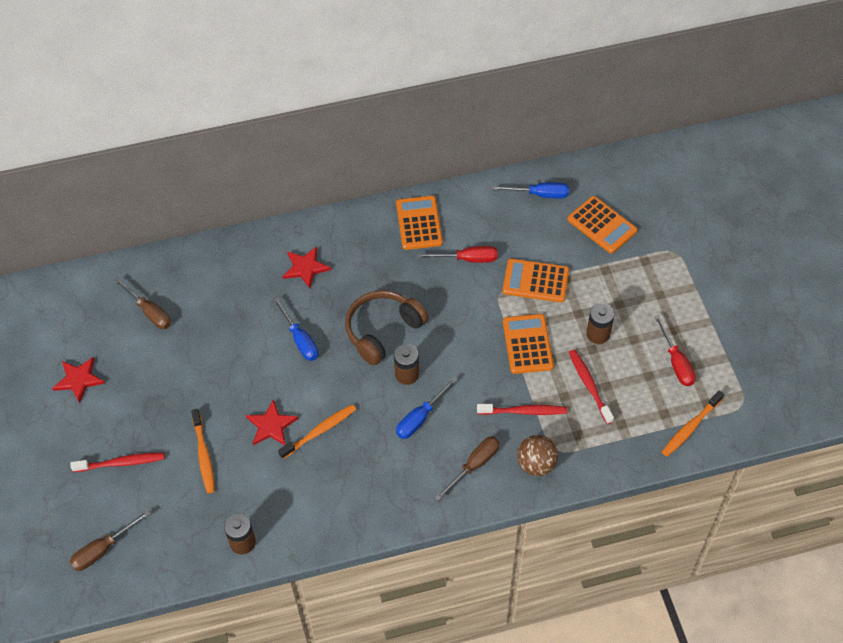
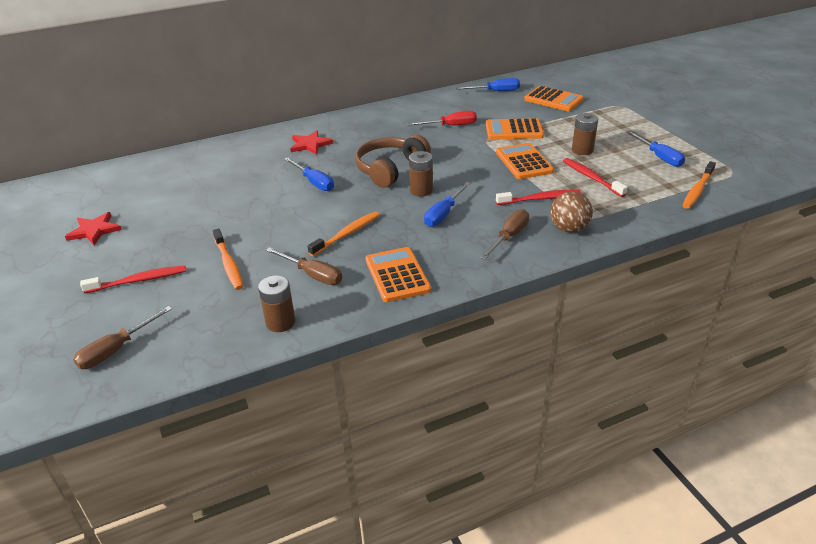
camera: 10 degrees left, 20 degrees down
brown screwdriver [114,277,171,329] -> brown screwdriver moved to [266,247,342,285]
red star [246,399,298,445] -> none
orange calculator [396,196,443,250] -> orange calculator moved to [365,247,431,302]
red screwdriver [655,315,696,386] -> blue screwdriver [626,131,685,167]

